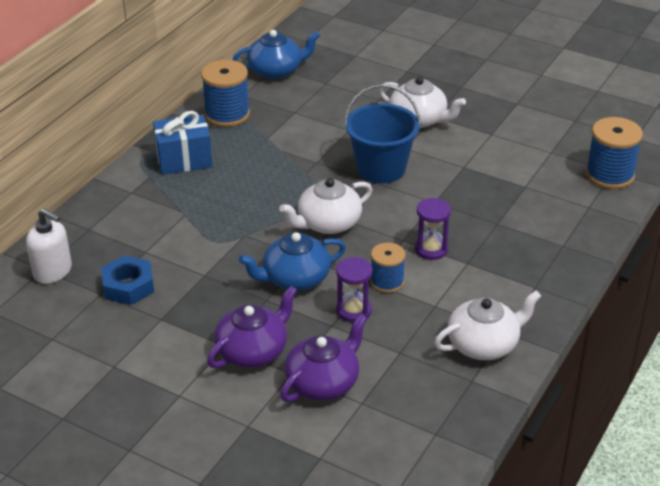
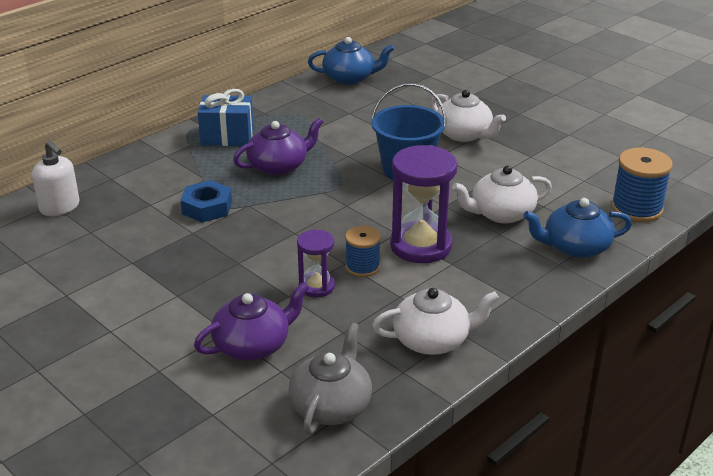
camera: 15 degrees right, 5 degrees down
blue nut [101,256,154,305] -> blue nut moved to [180,180,232,223]
blue spool [201,60,250,127] -> none
purple teapot [207,286,297,368] -> purple teapot moved to [233,118,323,175]
blue teapot [239,232,346,291] -> blue teapot moved to [523,198,632,258]
white teapot [279,178,372,234] -> white teapot moved to [452,166,552,223]
purple hourglass [415,198,451,260] -> purple hourglass [390,145,458,263], size x1.81
none -> grey teapot [288,322,372,435]

